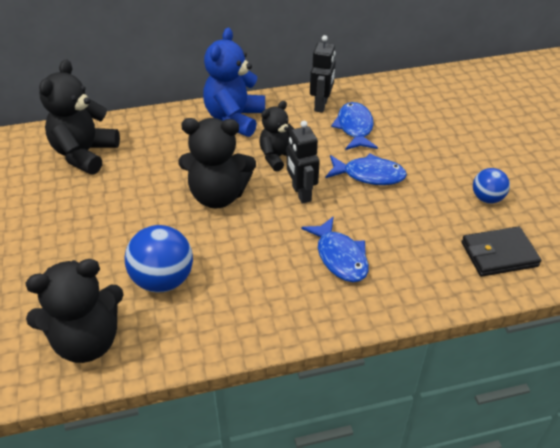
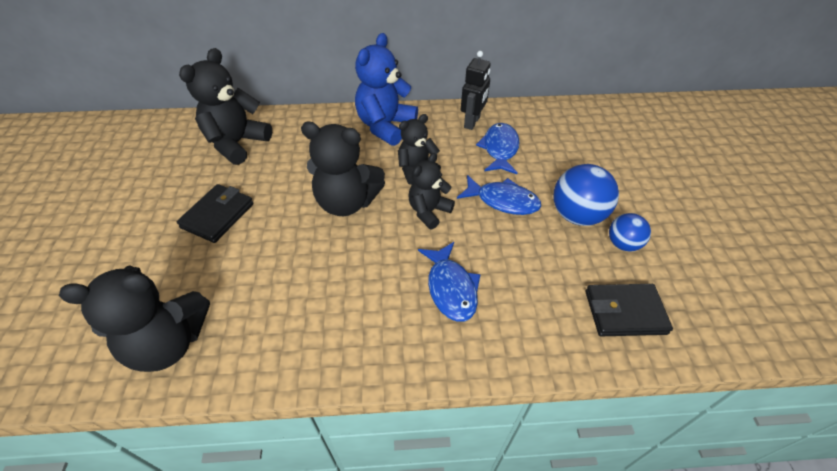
camera: 10 degrees right, 5 degrees up
blue ball [125,225,193,293] -> blue ball moved to [553,164,619,226]
black robot [287,121,320,204] -> black teddy bear [409,153,455,229]
none -> black wallet [177,184,254,243]

